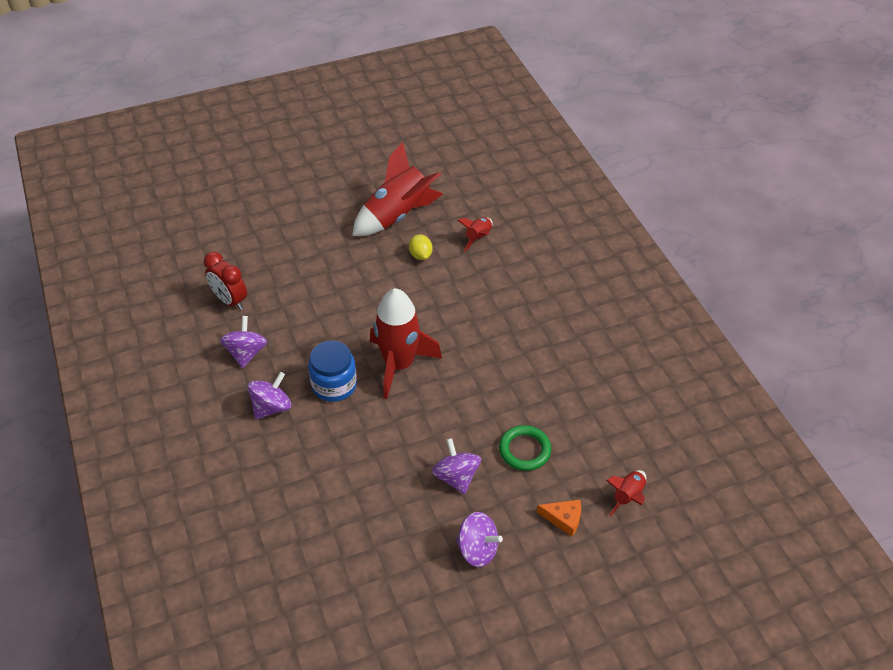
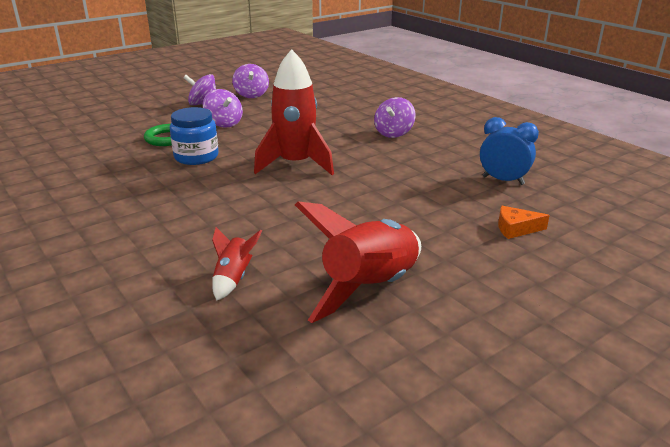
camera: 165 degrees right, 20 degrees down
red clock [204,252,247,310] -> blue clock [480,117,539,185]
purple spinning top [220,316,267,368] -> purple spinning top moved to [232,64,269,98]
blue jar [308,340,357,402] -> blue jar moved to [170,107,219,165]
yellow lemon [409,234,433,260] -> none
orange cheese [537,500,581,537] -> orange cheese moved to [498,206,550,239]
red rocket [606,470,646,517] -> none

